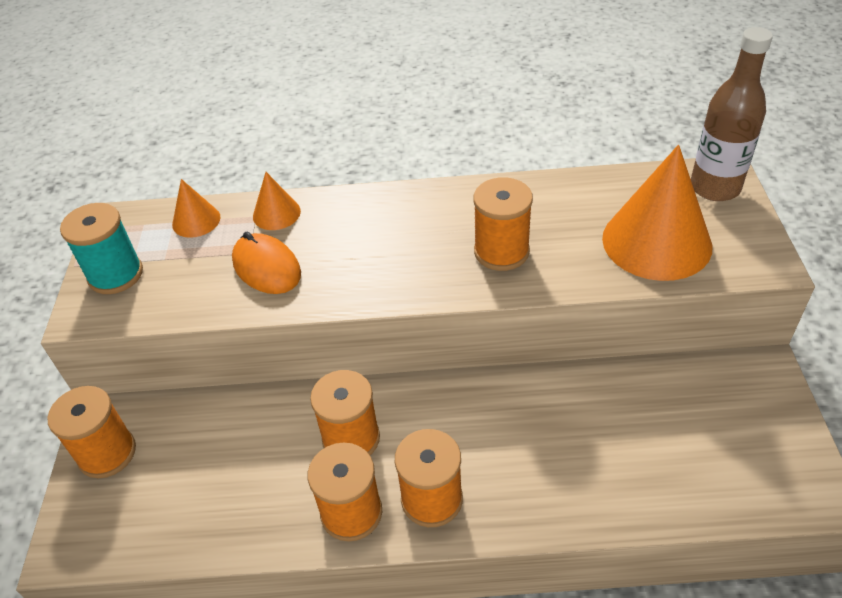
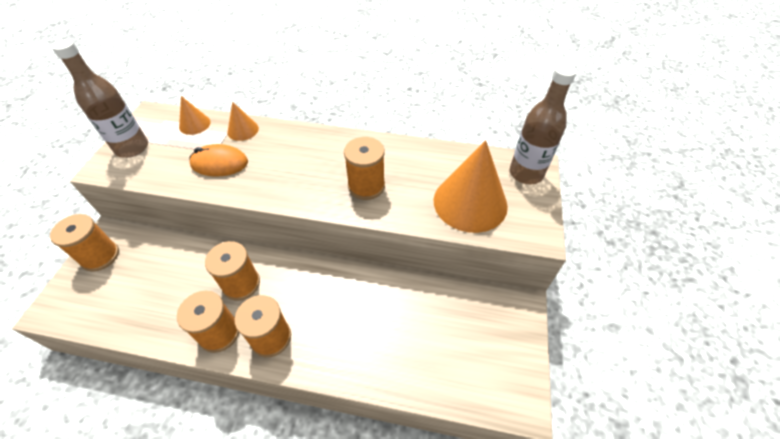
camera: 10 degrees right, 5 degrees up
turquoise spool [60,203,143,294] -> brown bottle [52,39,148,158]
orange mouse [232,232,301,294] -> orange mouse turned 60 degrees counterclockwise [190,144,248,177]

